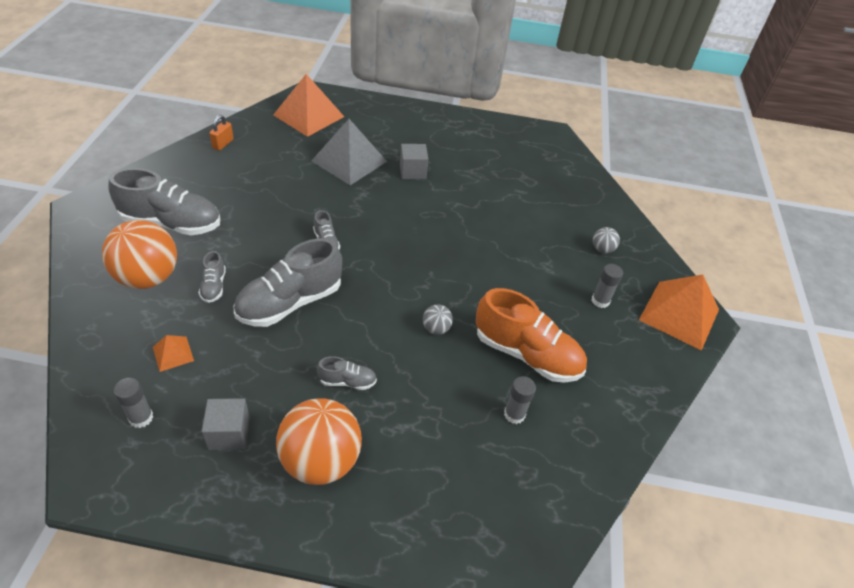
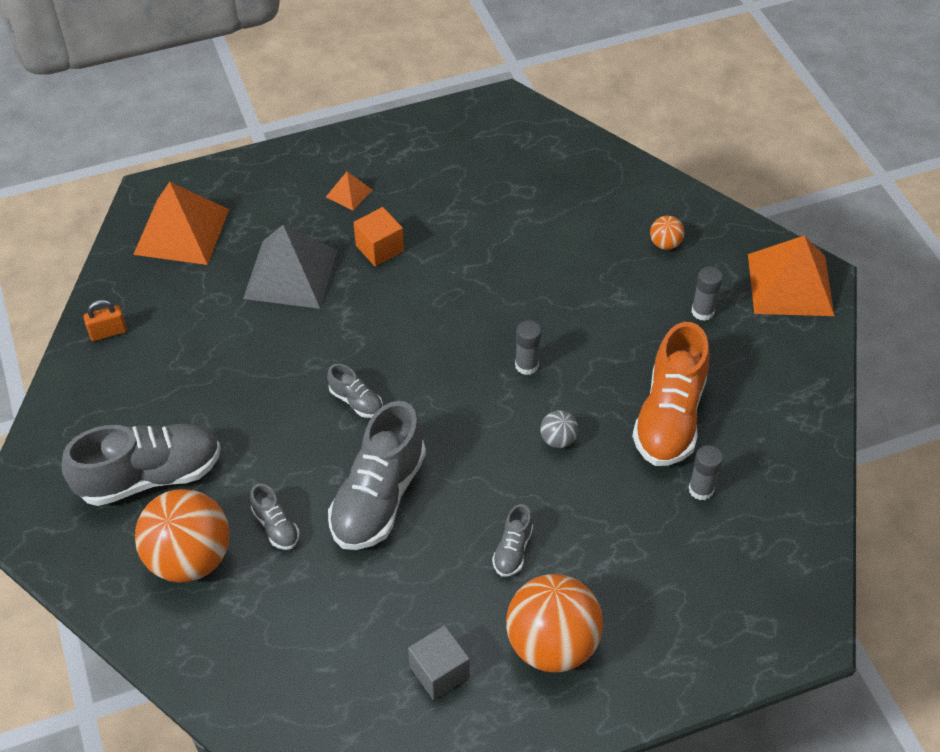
camera: 25 degrees left, 5 degrees up
grey glue stick [114,378,153,428] -> grey glue stick moved to [515,320,541,375]
orange pyramid [153,335,194,372] -> orange pyramid moved to [326,171,372,210]
orange padlock [209,115,234,151] -> orange padlock turned 75 degrees clockwise [83,299,127,341]
grey shoe [317,356,377,390] -> grey shoe turned 135 degrees clockwise [492,504,533,577]
grey cube [400,144,428,179] -> orange cube [354,207,404,266]
orange shoe [476,288,587,383] -> orange shoe turned 105 degrees clockwise [632,322,710,466]
grey ball [593,227,620,253] -> orange ball [650,216,684,250]

